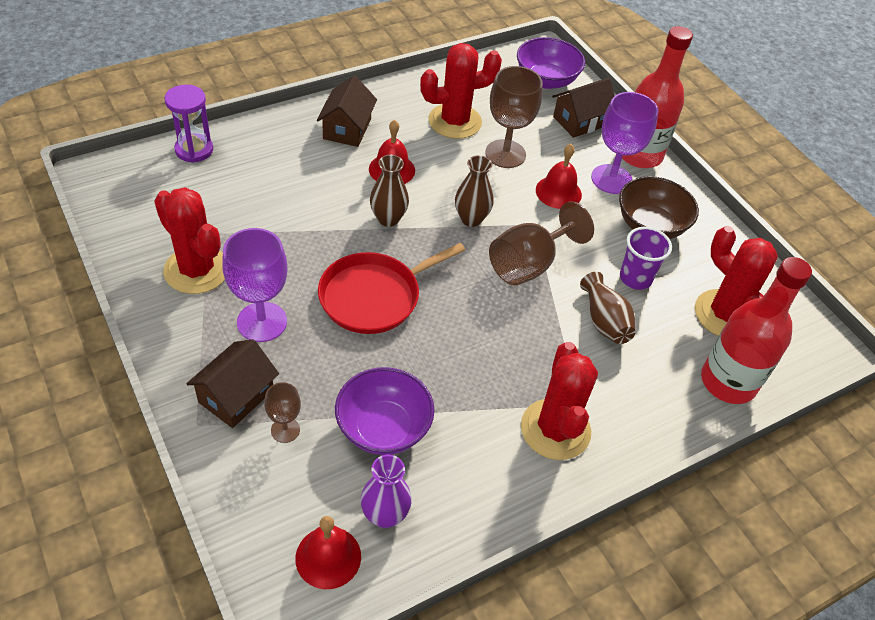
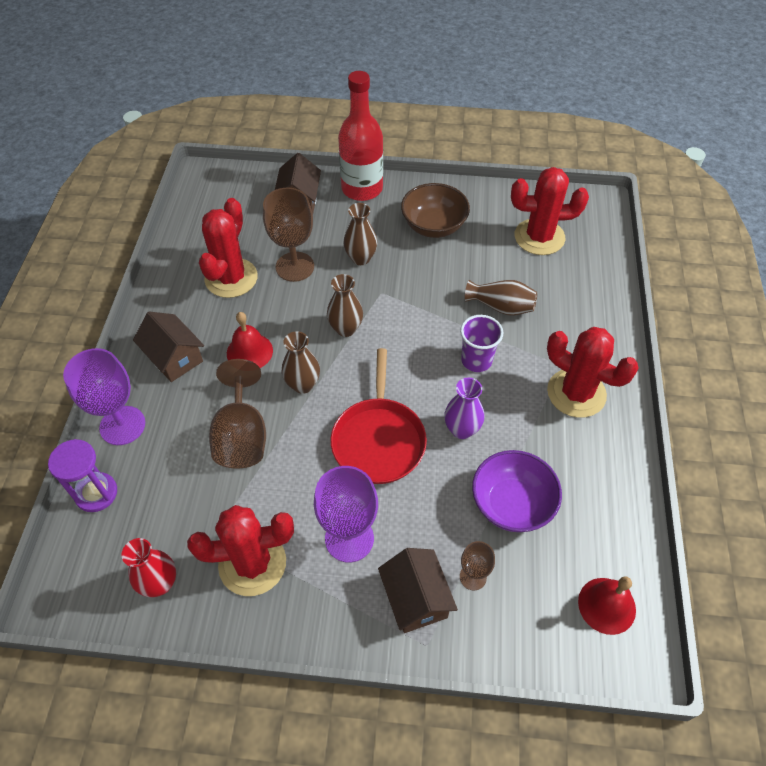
camera: 50 degrees left, 5 degrees up
purple vase [361,455,412,528] -> purple vase moved to [444,378,484,439]
brown goblet [489,201,594,286] -> brown goblet moved to [209,359,266,469]
purple bowl [517,37,585,89] -> none
red bell [536,144,582,209] -> brown vase [343,203,377,265]
purple goblet [591,92,659,194] -> purple goblet moved to [63,348,145,445]
purple cup [620,227,672,290] -> purple cup moved to [460,315,503,372]
red bottle [701,257,812,404] -> none
none -> red vase [122,538,176,597]

